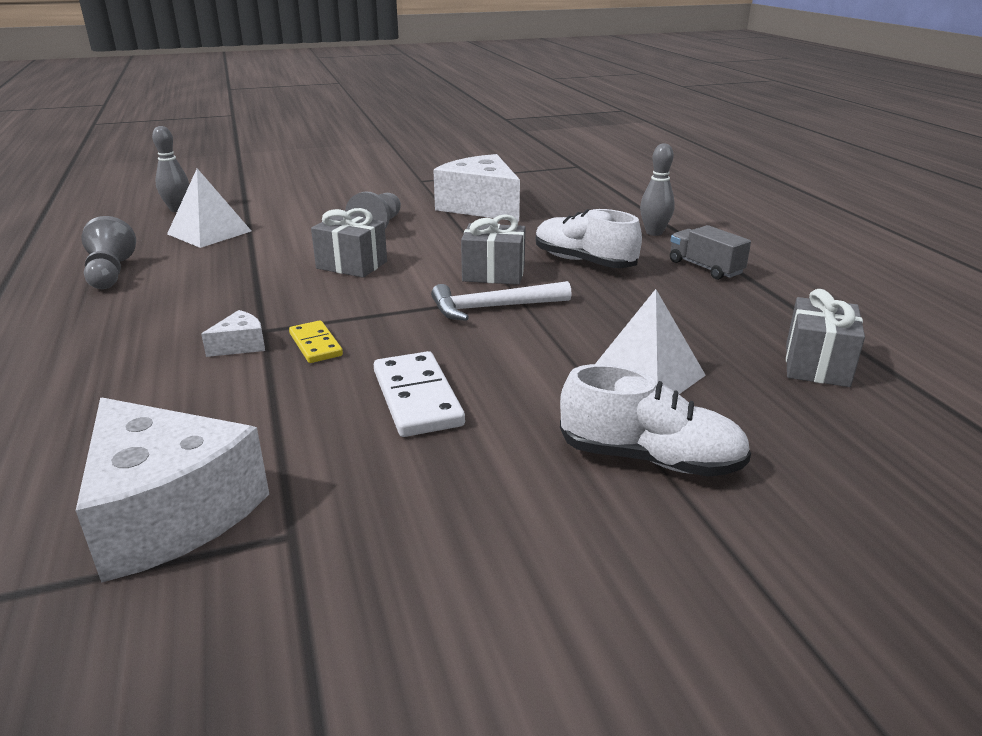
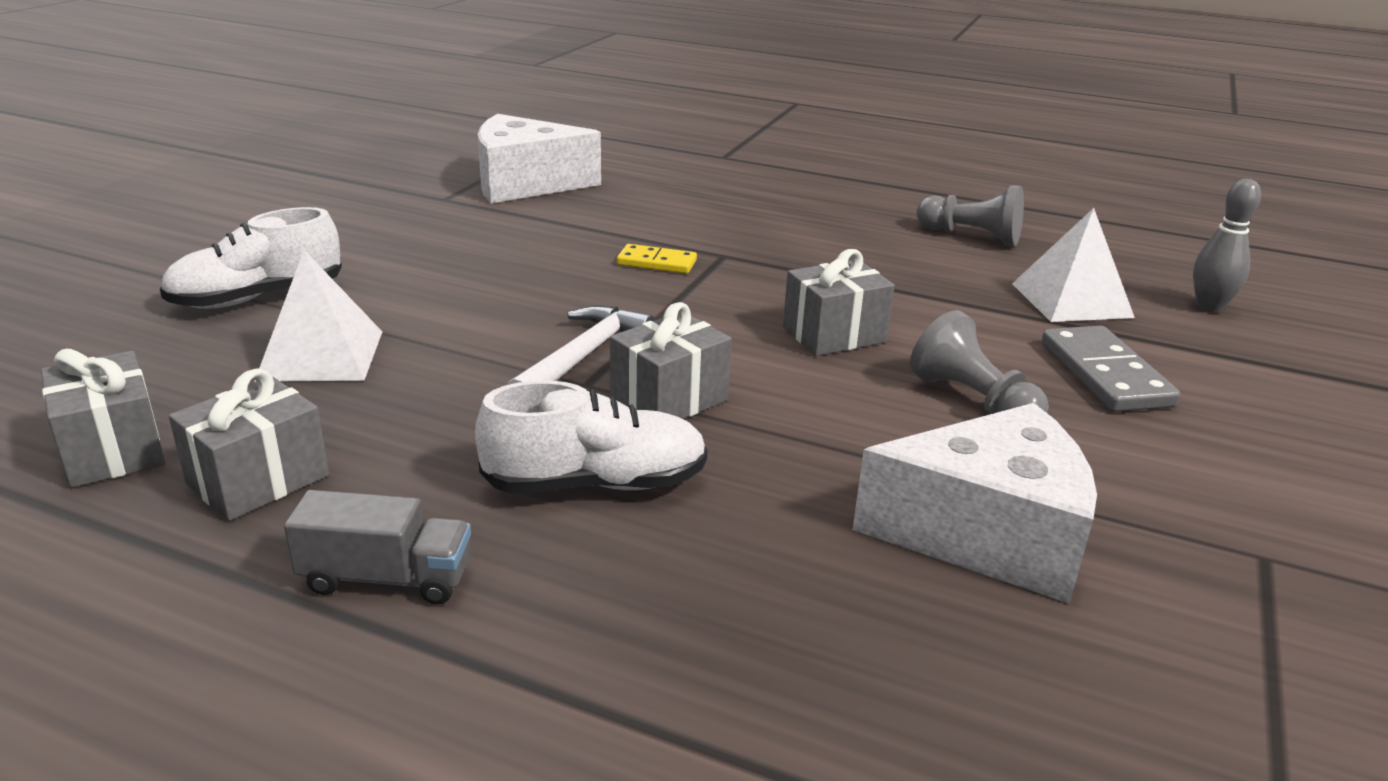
camera: 130 degrees right, 0 degrees up
white cheese [201,310,265,357] -> none
white domino [374,351,465,437] -> none
grey bowling pin [640,143,675,236] -> none
none -> grey gift [169,368,329,521]
none -> grey domino [1042,326,1180,412]

